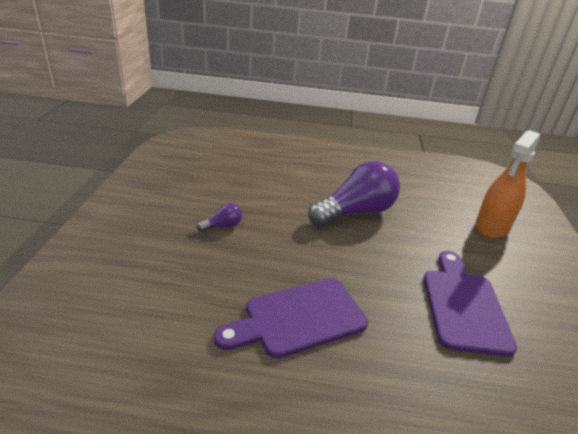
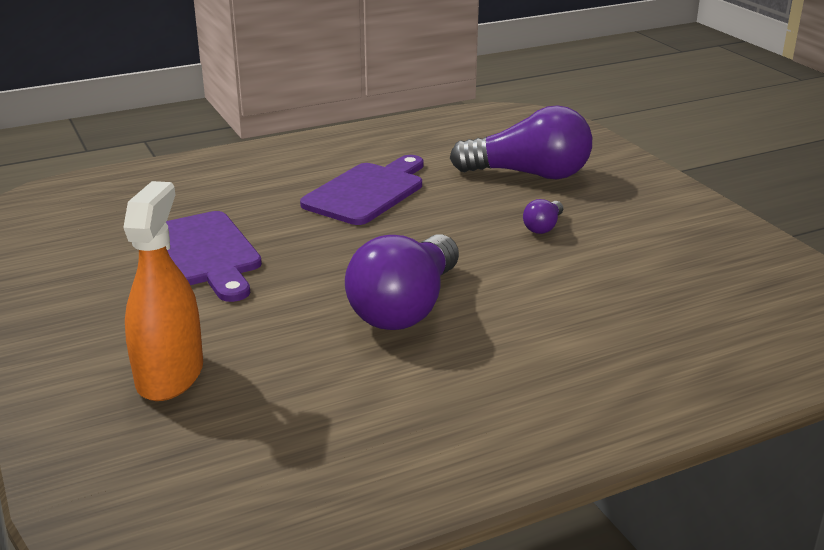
camera: 150 degrees right, 5 degrees down
none -> purple light bulb [450,105,592,179]

